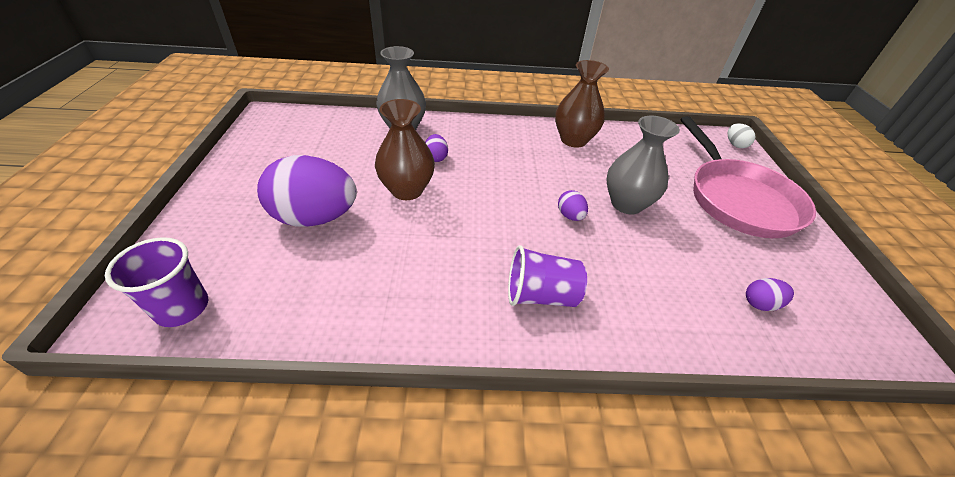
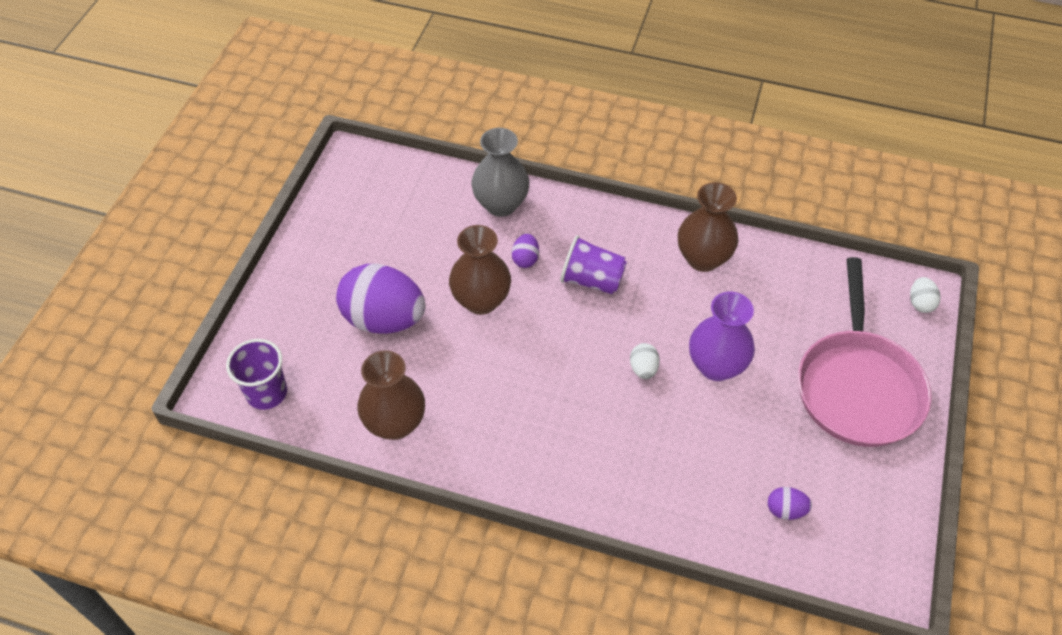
camera: 20 degrees right, 10 degrees up
purple cup [508,245,587,307] -> purple cup moved to [560,235,627,294]
purple egg [558,190,588,221] -> white egg [630,343,660,379]
grey vase [606,116,680,214] -> purple vase [689,292,755,381]
none -> brown vase [357,350,425,440]

